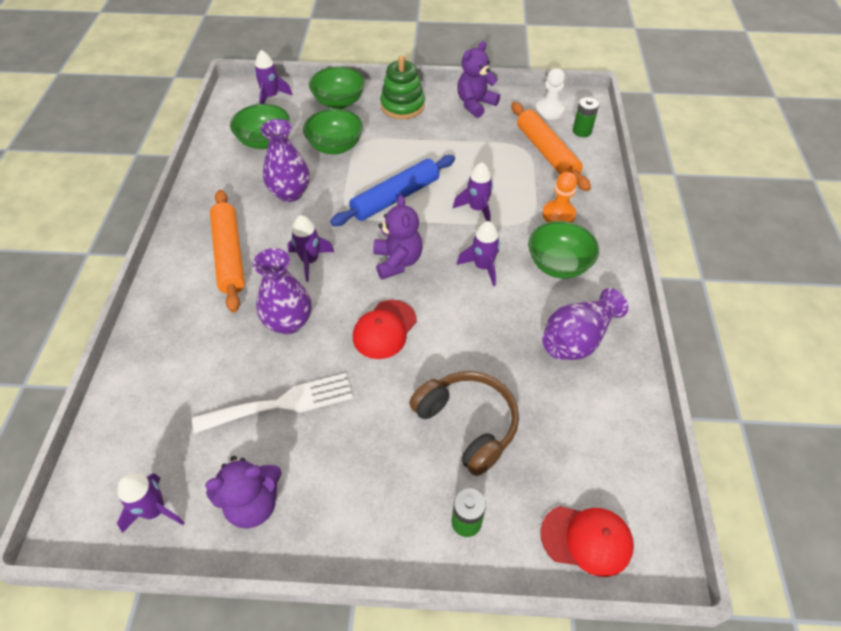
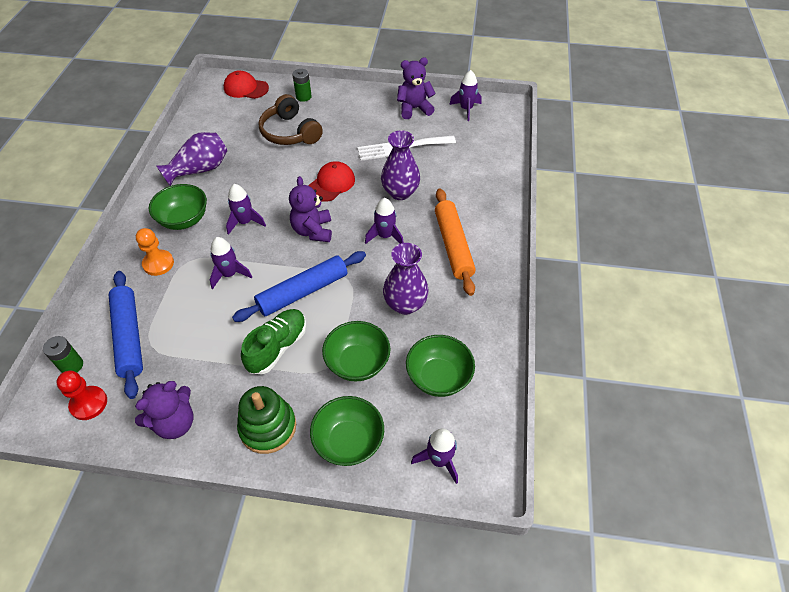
camera: 175 degrees left, 0 degrees up
orange rolling pin [511,102,591,191] -> blue rolling pin [109,271,143,399]
white pawn [536,68,565,120] -> red pawn [56,371,107,420]
none -> green shoe [241,309,306,374]

